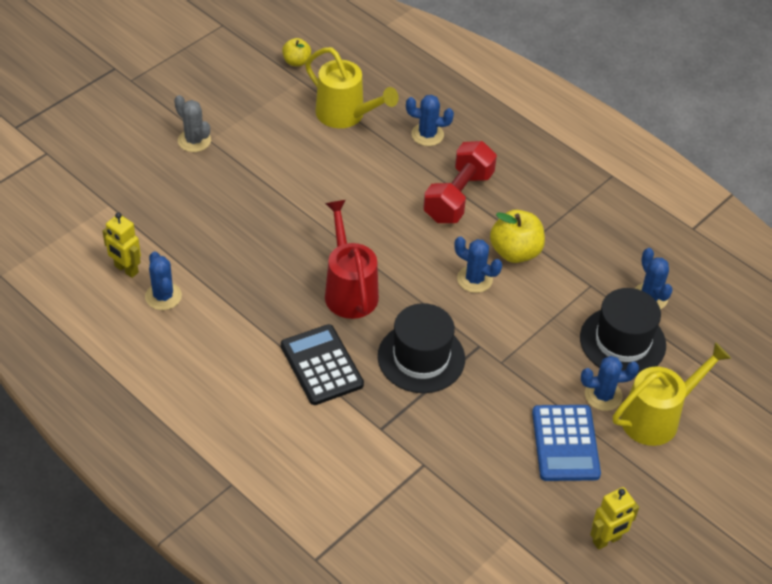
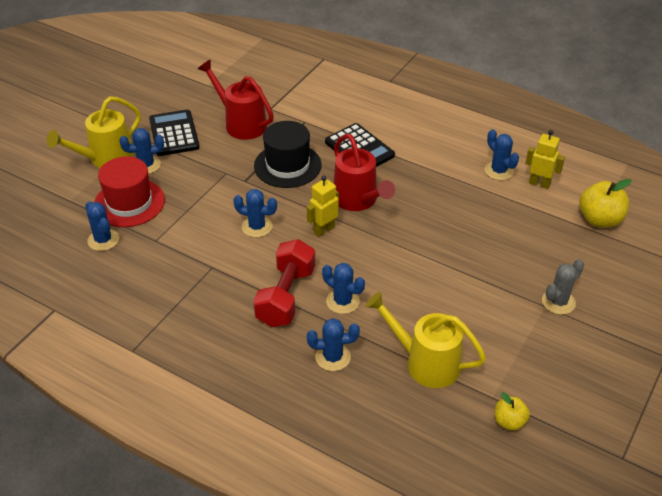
camera: 170 degrees right, 5 degrees down
grey cactus [174,95,211,152] -> grey cactus turned 75 degrees counterclockwise [542,259,584,315]
yellow apple [490,210,545,263] -> yellow apple moved to [579,179,631,228]
blue calculator [532,405,601,481] -> black calculator [149,110,200,156]
black hat [580,288,666,376] -> red hat [94,156,165,227]
yellow robot [590,487,639,550] -> yellow robot moved to [307,176,339,237]
none -> red watering can [198,60,274,140]
none -> blue cactus [322,263,365,314]

